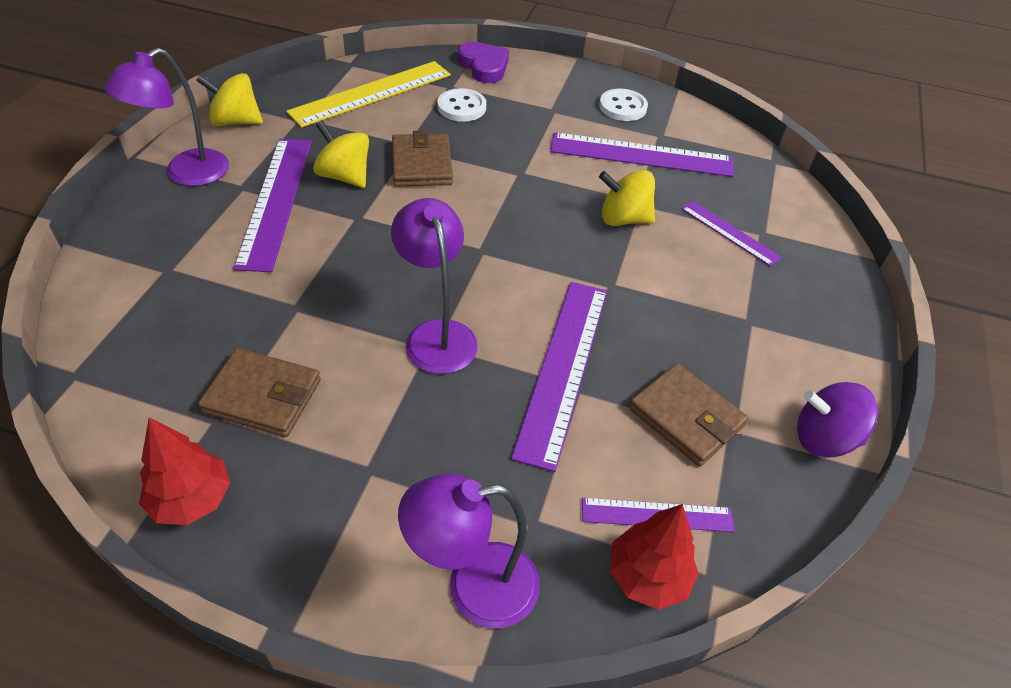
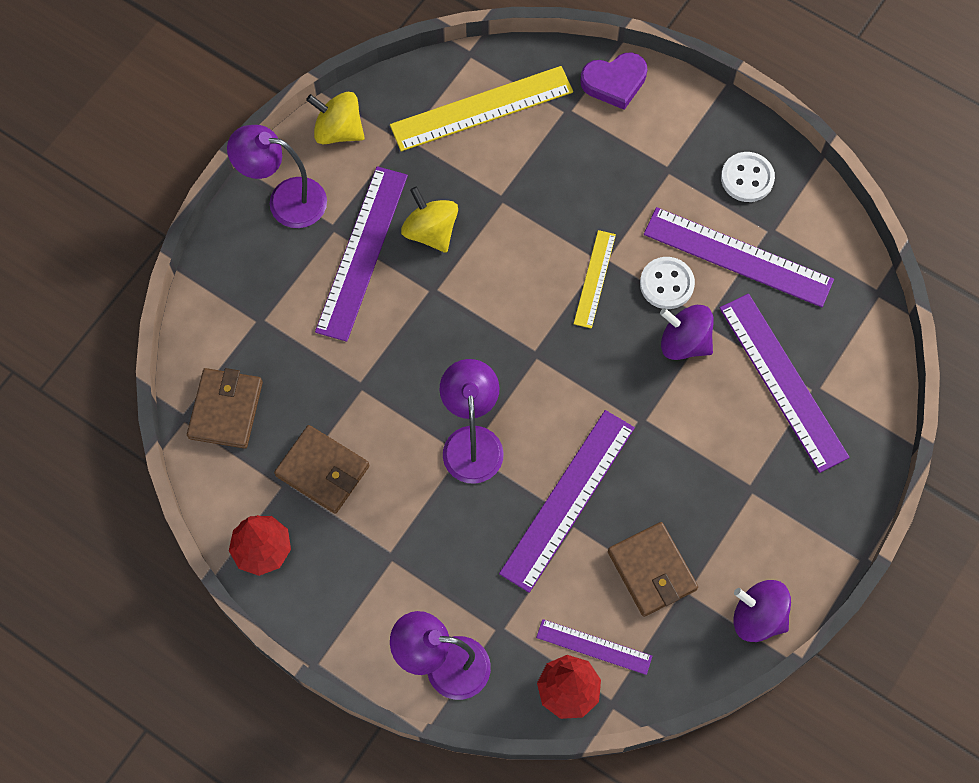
camera: 20 degrees right, 20 degrees up
purple lamp [104,48,229,186] -> purple lamp turned 45 degrees clockwise [227,125,327,228]
brown wallet [392,131,453,186] -> brown wallet moved to [187,368,263,449]
white button [437,88,486,122] -> white button moved to [640,257,695,309]
purple heart [458,42,509,83] -> purple heart turned 90 degrees clockwise [580,52,647,110]
yellow spinning top [599,170,655,226] -> purple spinning top [660,305,713,360]
purple ruler [681,201,782,267] -> purple ruler [720,294,850,473], size x1.81
none -> yellow ruler [574,230,616,329]

